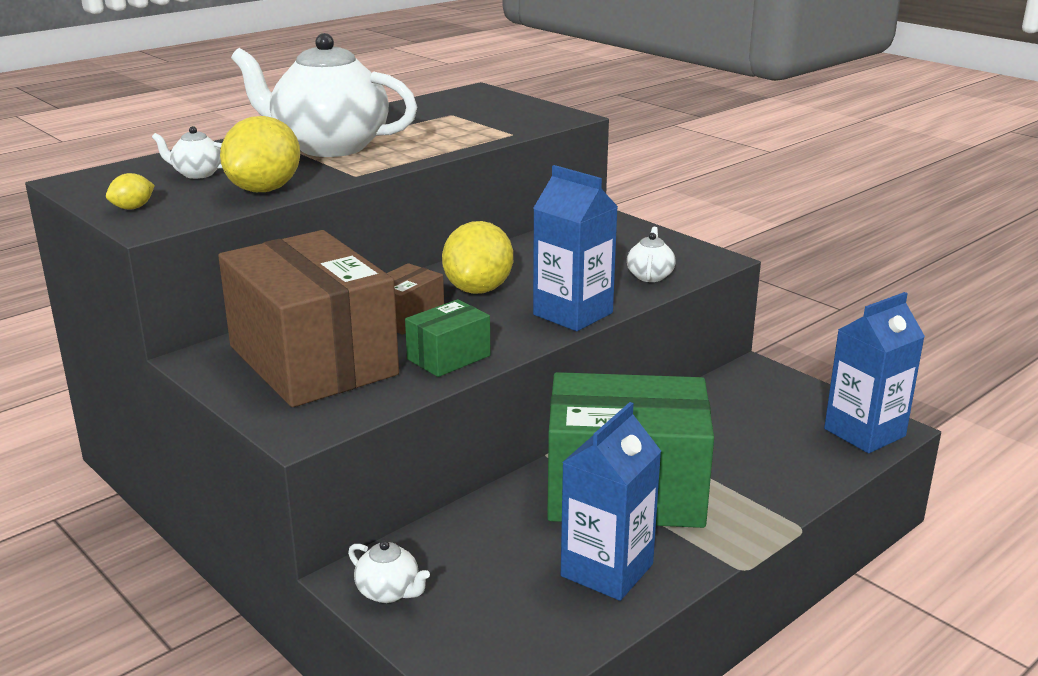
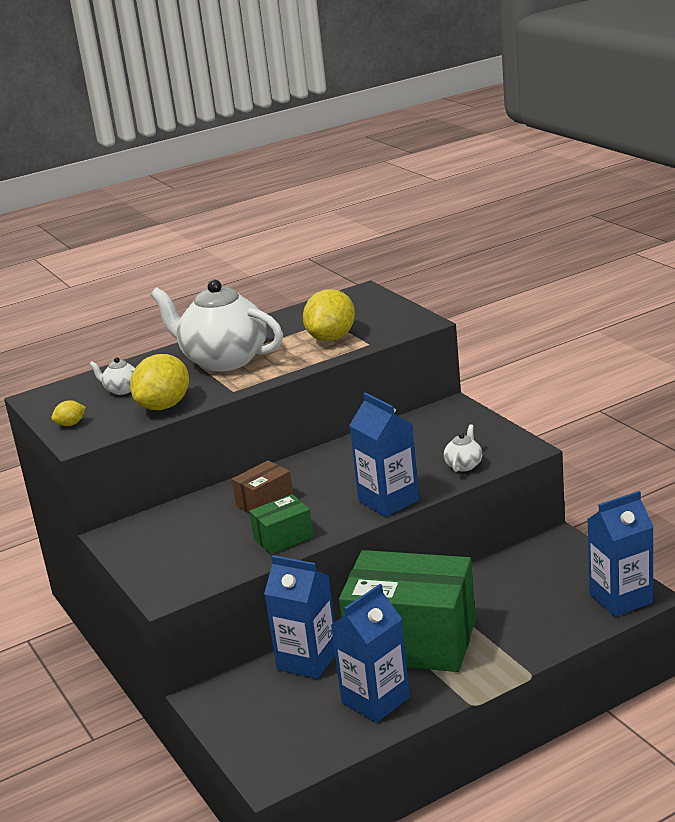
camera: 15 degrees right, 0 degrees up
brown box [218,230,399,407] -> none
white teapot [348,540,430,603] -> none
yellow lemon [442,221,513,294] -> yellow lemon moved to [303,289,355,341]
none -> blue carton [264,555,335,679]

